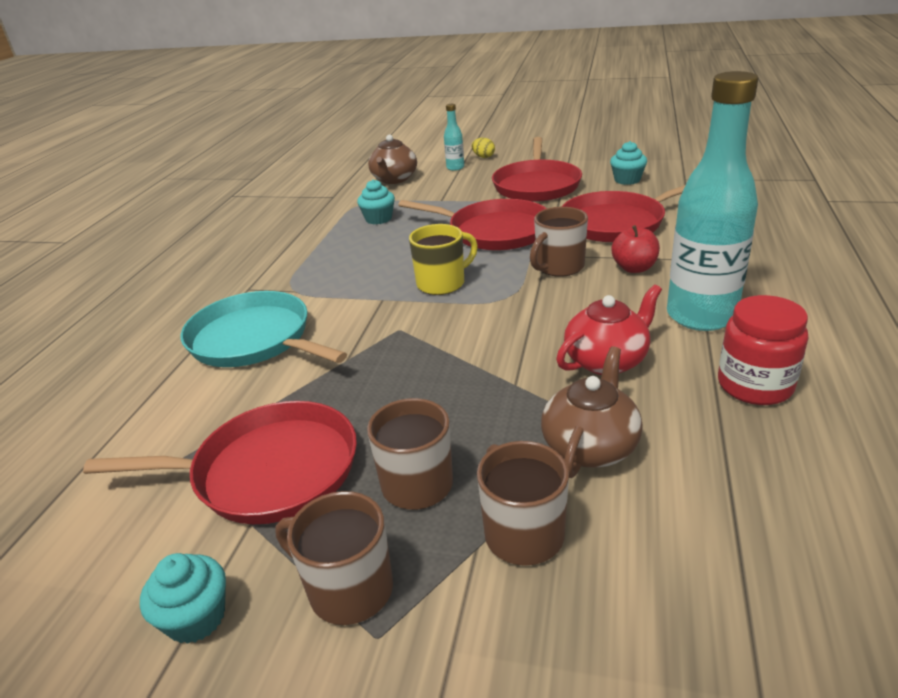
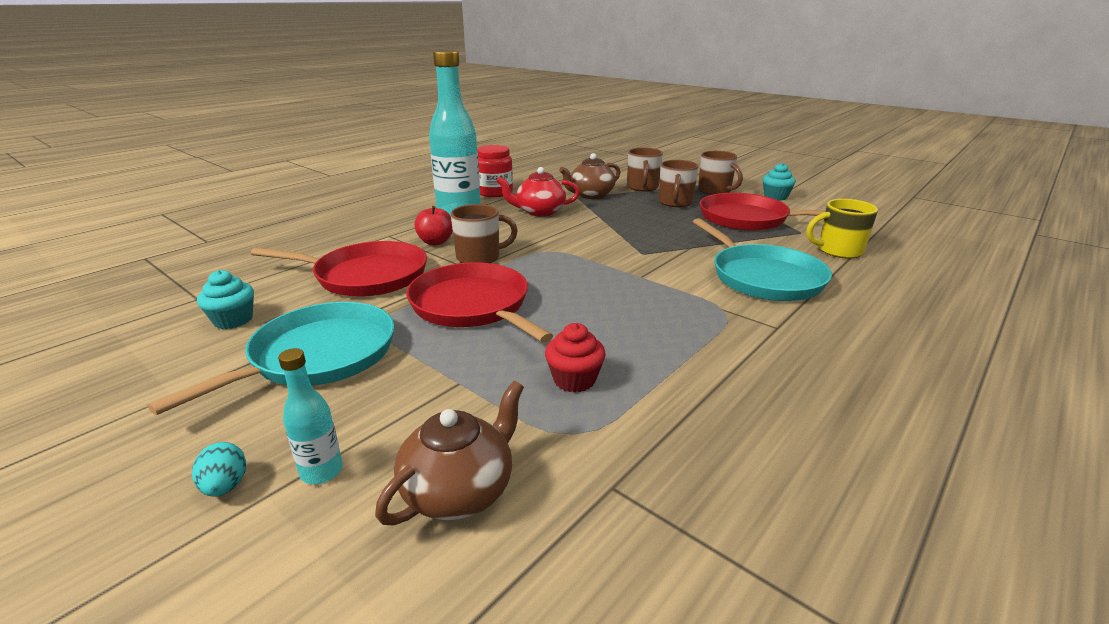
camera: 155 degrees left, 5 degrees down
turquoise cupcake [357,179,395,224] -> red cupcake [545,323,606,393]
yellow mug [409,224,478,295] -> yellow mug moved to [806,199,878,258]
yellow egg [472,138,495,158] -> turquoise egg [192,442,246,497]
red pan [492,137,582,202] -> turquoise pan [148,302,394,415]

